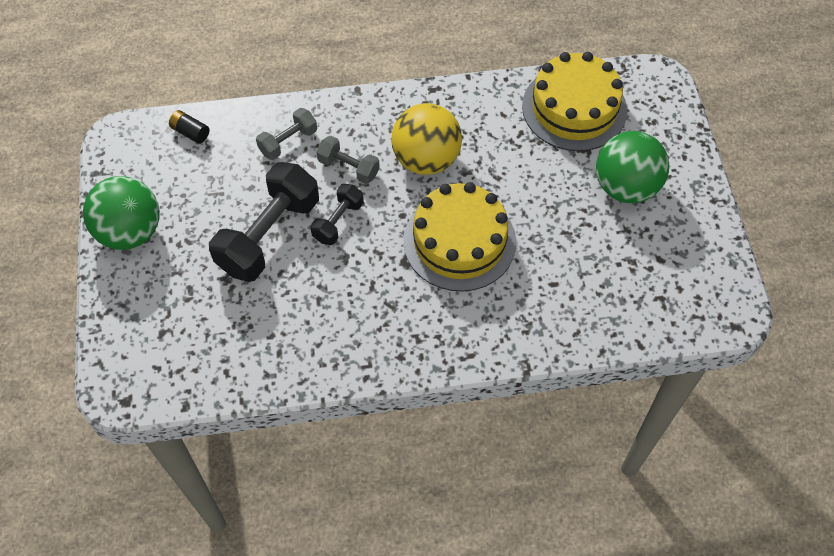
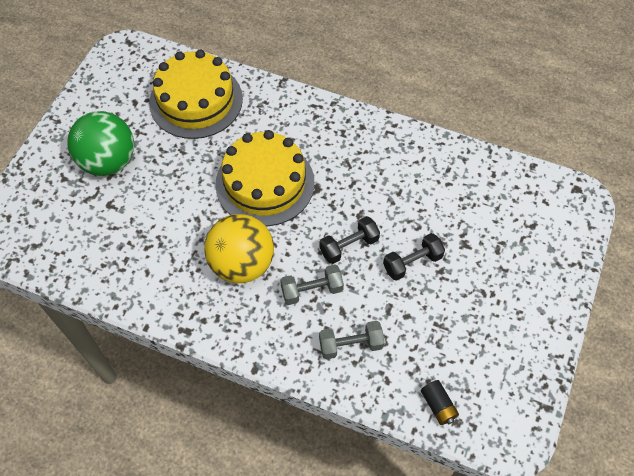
camera: 150 degrees left, 0 degrees up
green ball [83,176,160,250] -> none
black dumbbell [209,162,319,282] -> black dumbbell [383,233,445,281], size x0.52
grey dumbbell [316,136,380,184] -> grey dumbbell turned 75 degrees counterclockwise [280,265,344,305]
yellow cake [522,52,627,151] -> yellow cake moved to [149,50,243,139]

